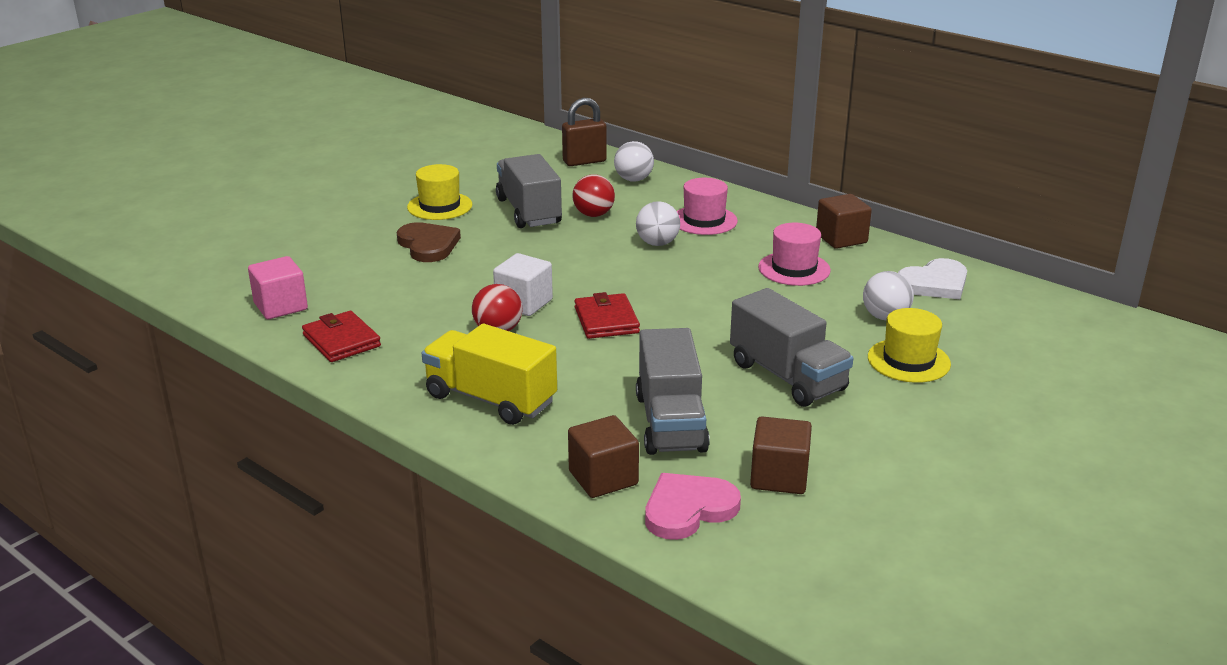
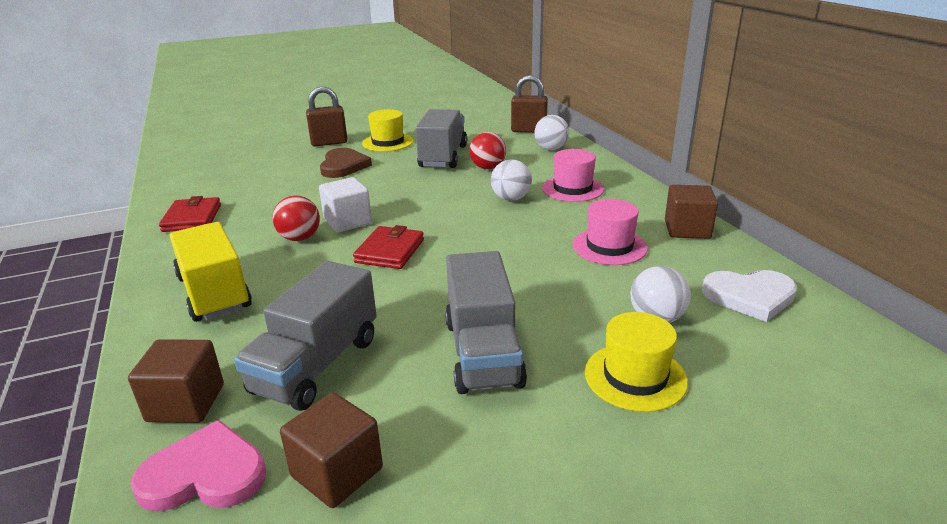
camera: 30 degrees right, 0 degrees up
pink cube [248,256,308,319] -> none
none -> brown padlock [306,86,347,146]

